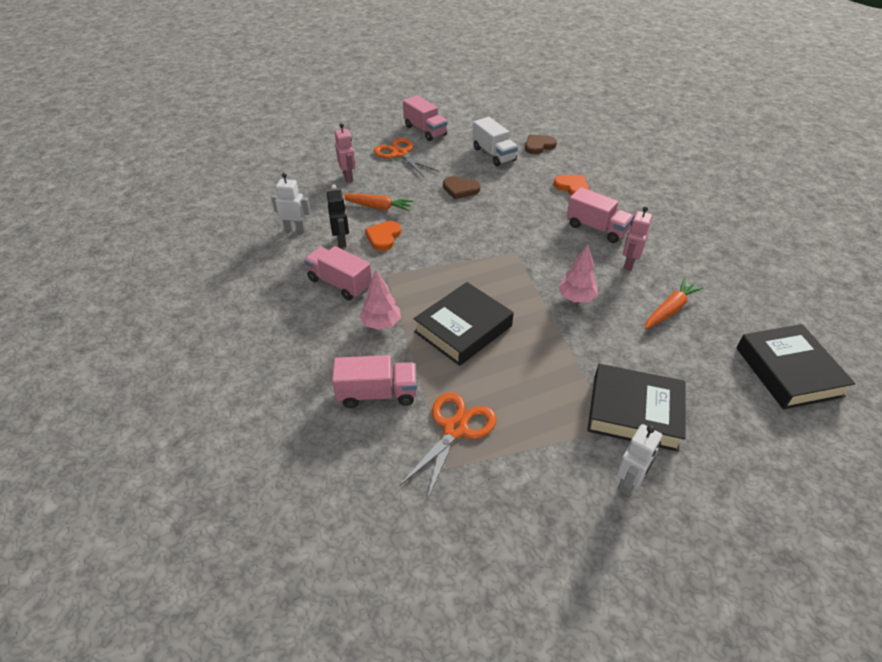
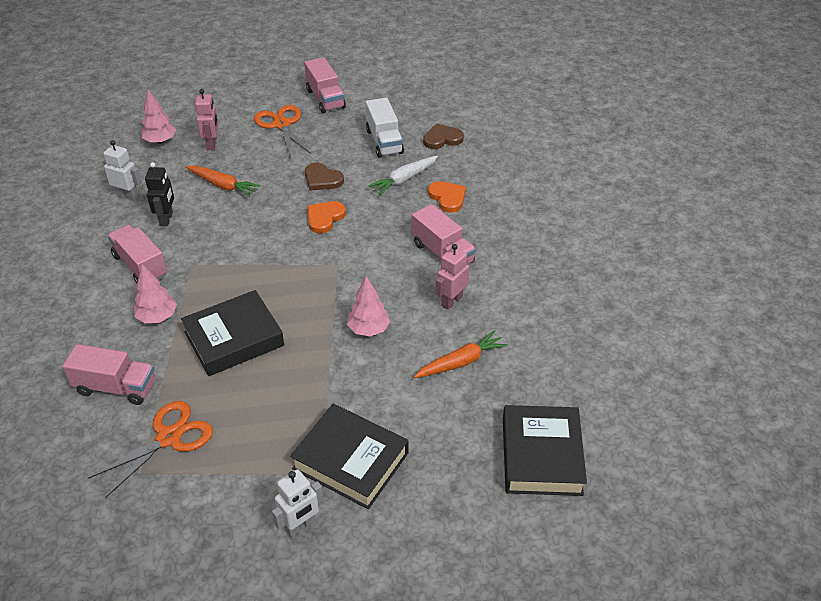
camera: 15 degrees right, 0 degrees up
orange heart [365,221,401,251] -> orange heart moved to [307,201,346,233]
none -> pink tree [141,90,176,144]
none -> white carrot [368,156,438,195]

